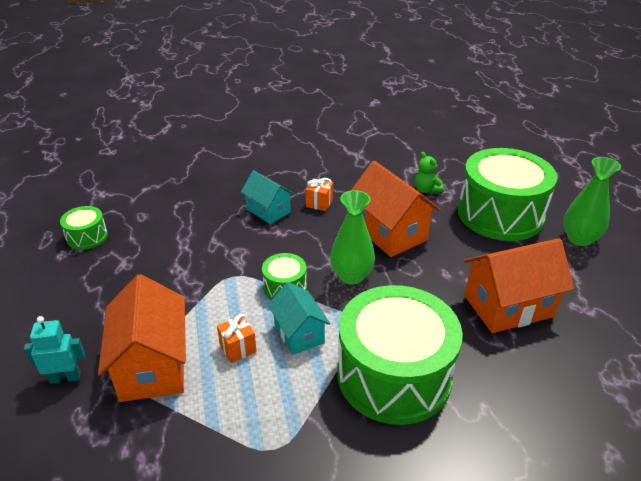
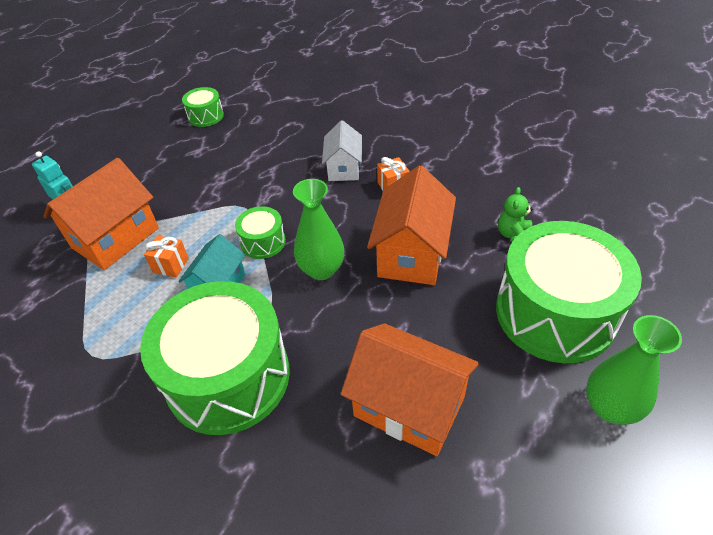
camera: 50 degrees right, 10 degrees up
turquoise house [241,170,294,224] -> white house [322,120,362,181]

